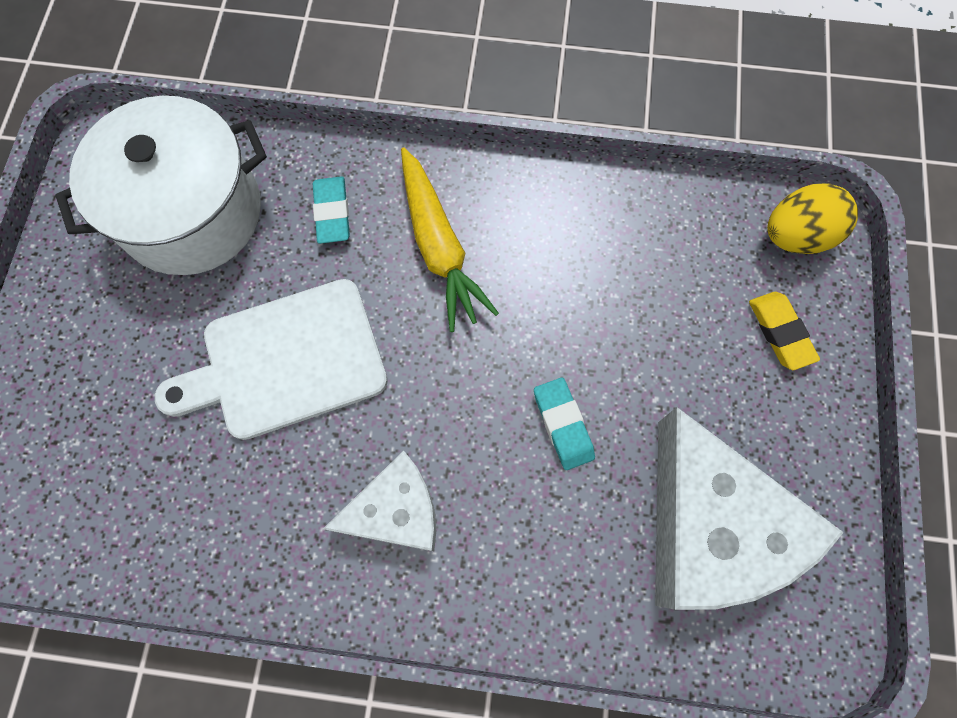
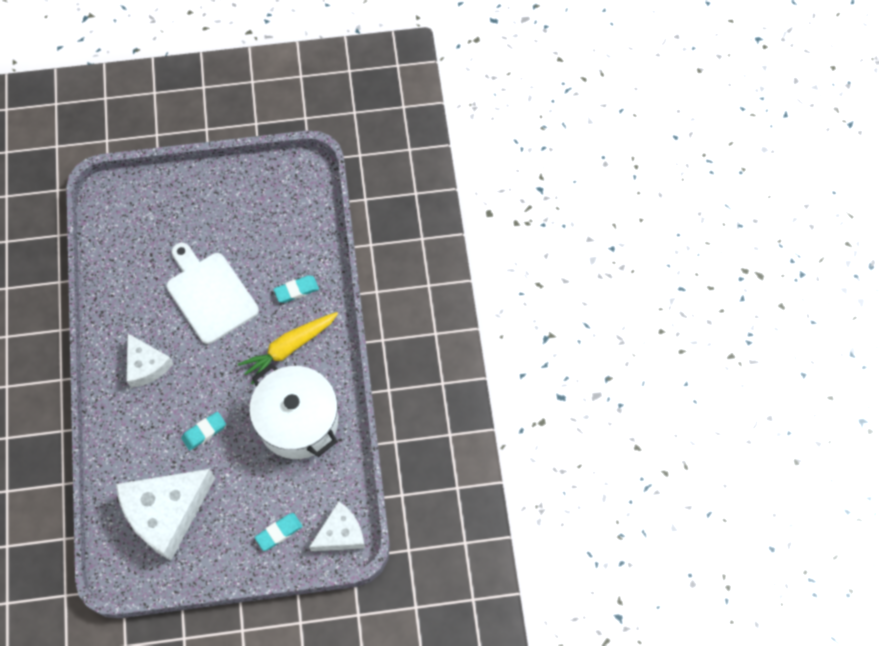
camera: 75 degrees right, 5 degrees down
white pot [55,96,267,275] -> white pot moved to [249,364,338,459]
yellow eraser [749,292,820,370] -> turquoise eraser [254,513,303,551]
yellow egg [767,183,858,254] -> white cheese [309,501,365,551]

